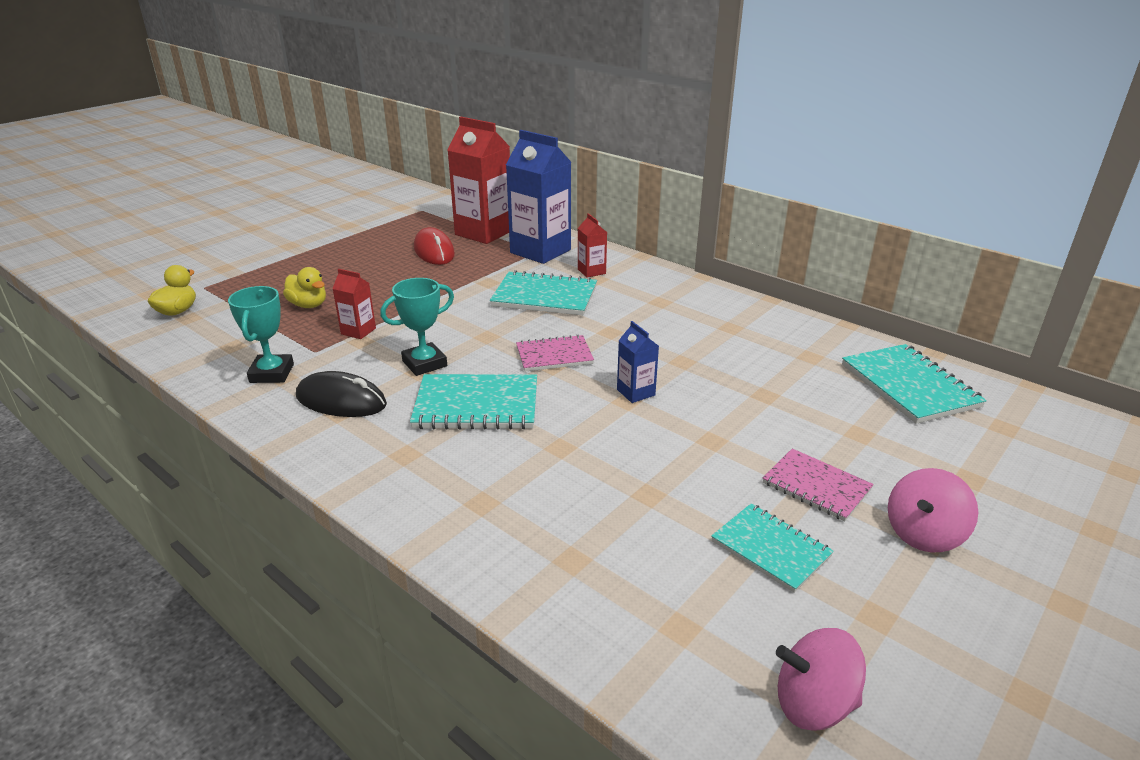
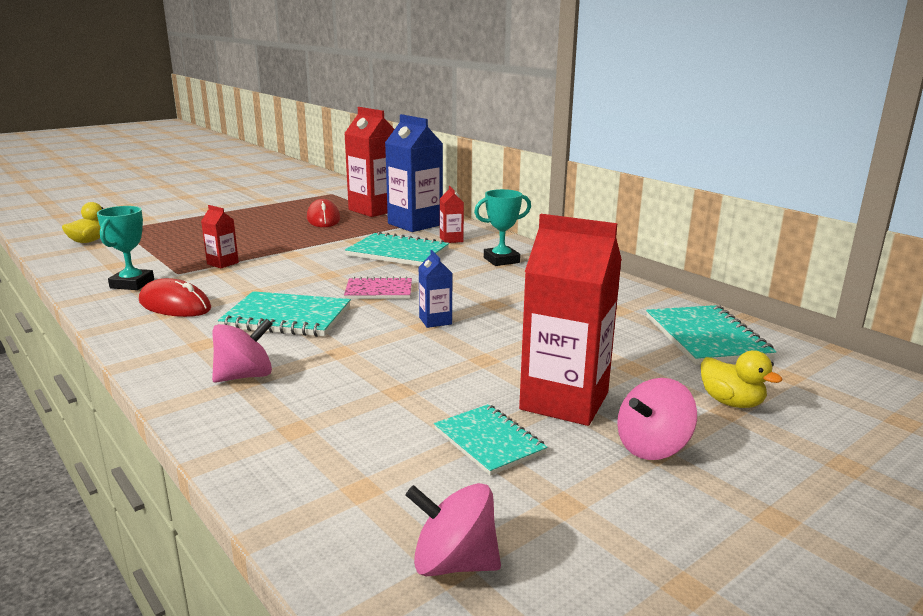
camera: 10 degrees right, 10 degrees down
yellow duck [283,267,326,308] -> yellow duck moved to [701,350,782,408]
black mouse [296,371,387,417] -> red mouse [139,278,211,317]
turquoise trophy [380,278,454,376] -> turquoise trophy moved to [474,189,531,266]
pink notebook [763,449,874,521] -> red carton [519,214,622,426]
none -> pink spinning top [212,318,273,382]

